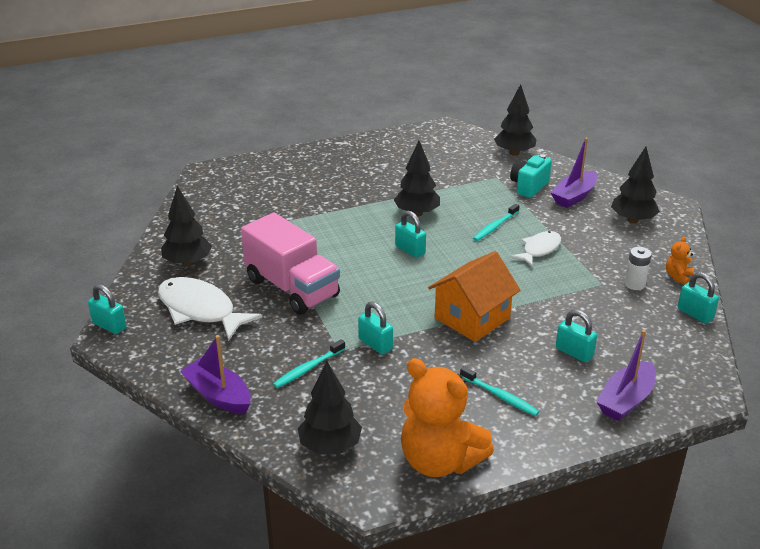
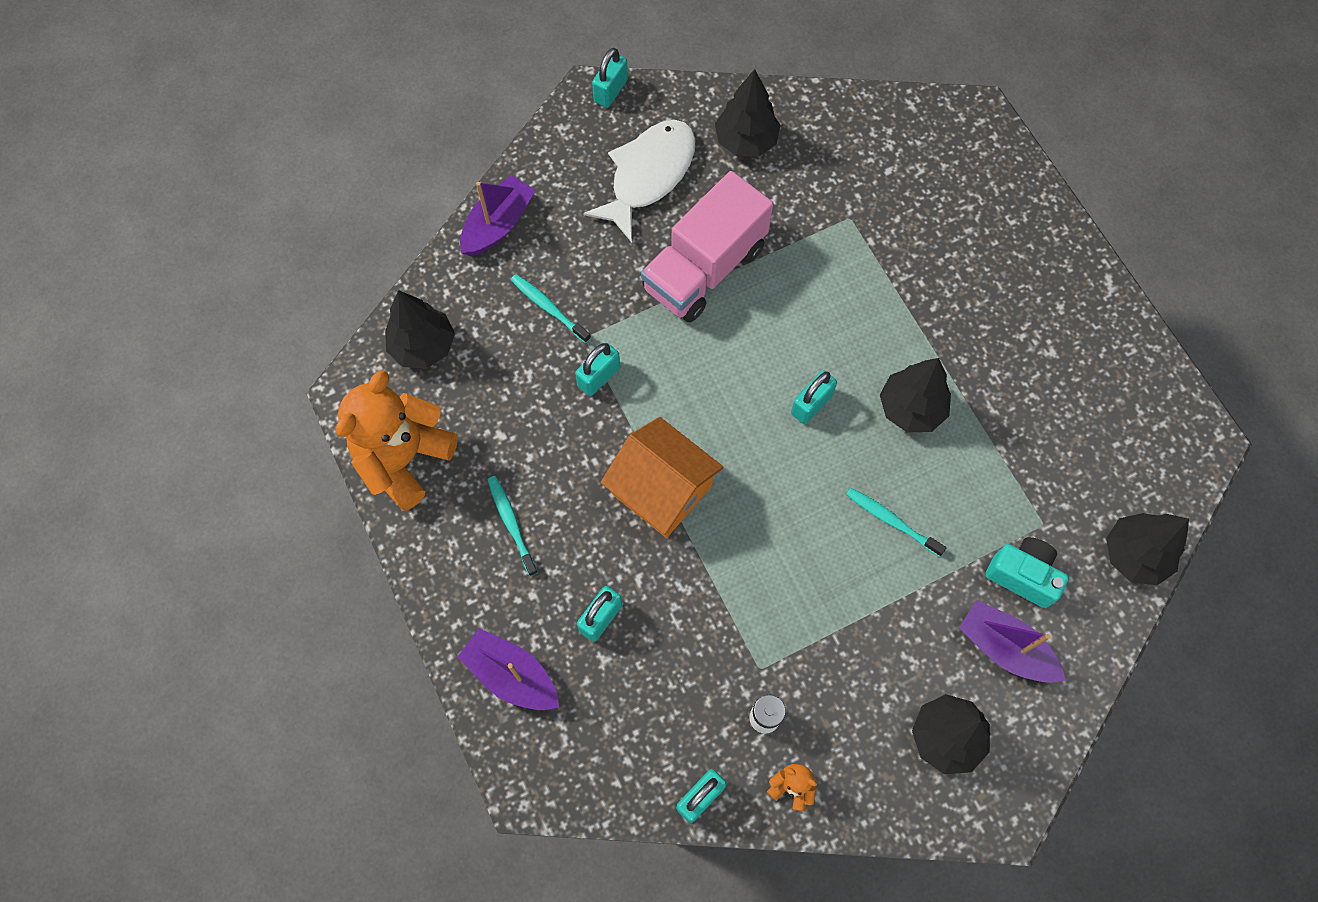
camera: 85 degrees right, 35 degrees up
turquoise toothbrush [460,366,539,416] -> turquoise toothbrush turned 120 degrees clockwise [487,476,538,576]
white fish [510,231,561,266] -> none

